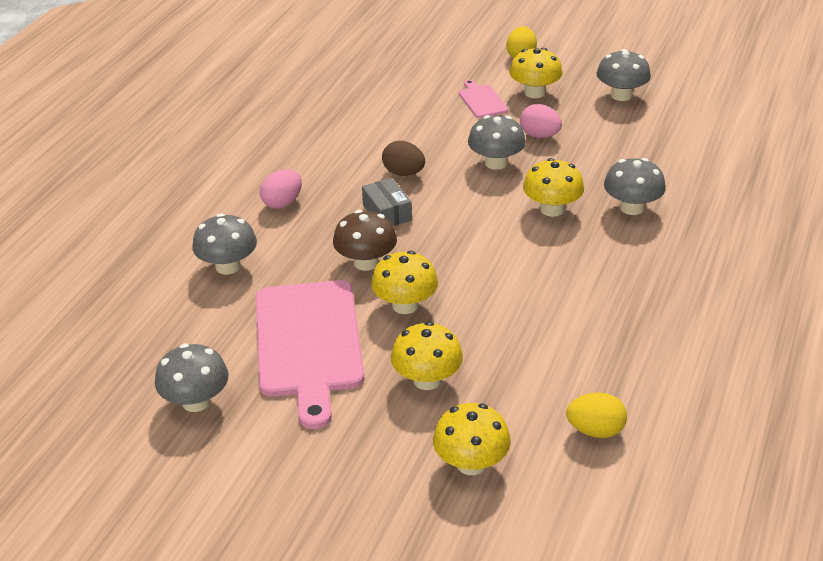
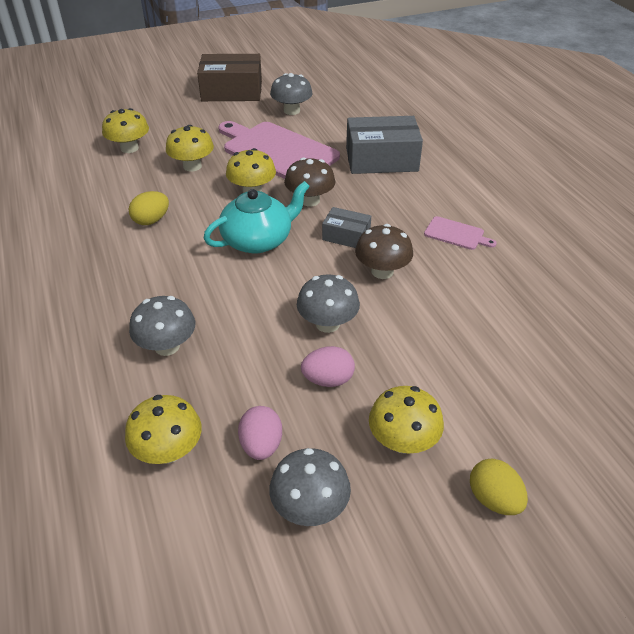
camera: 135 degrees right, 5 degrees up
grey mushroom [192,213,257,275] -> grey box [346,116,423,174]
pink egg [260,169,302,209] -> pink egg moved to [238,406,282,460]
brown egg [382,141,425,176] -> brown mushroom [355,224,413,279]
pink cutting board [459,80,508,118] -> pink cutting board moved to [424,216,497,250]
yellow mushroom [523,158,584,217] -> yellow mushroom moved to [125,395,202,464]
yellow egg [566,392,627,438] -> yellow egg moved to [129,191,169,225]
none -> brown box [197,54,262,101]
none -> turquoise teapot [203,181,310,253]

